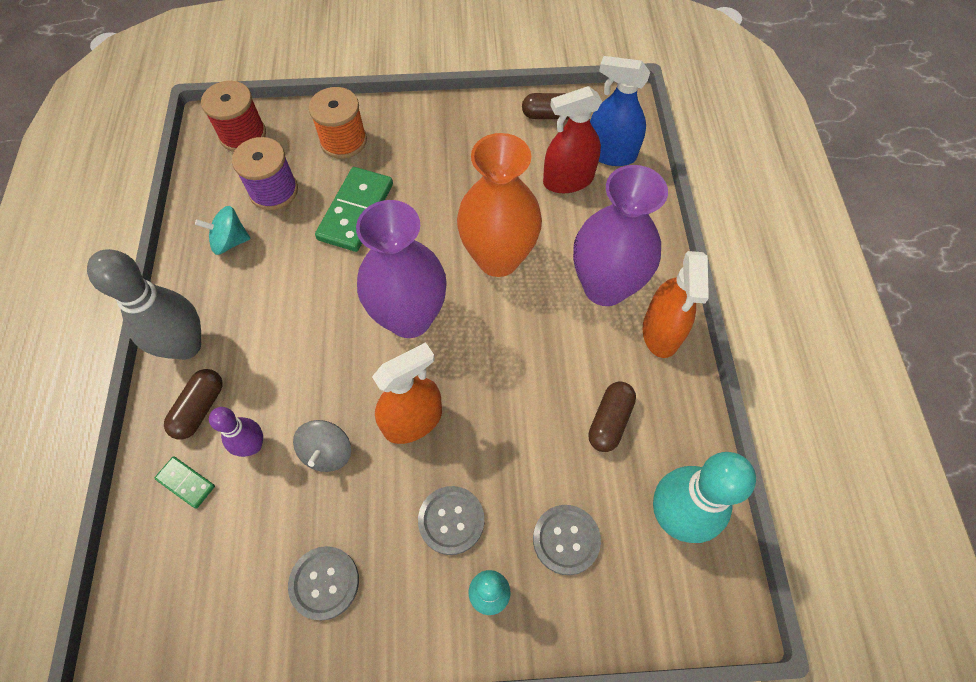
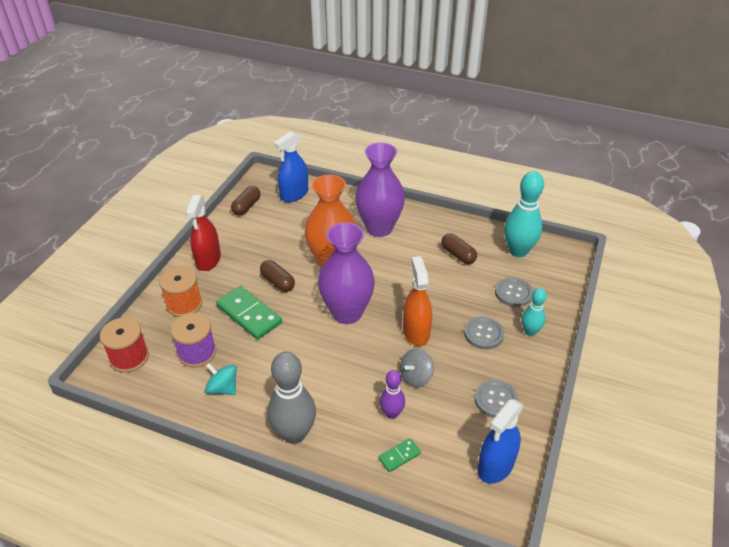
camera: 65 degrees left, 20 degrees down
brown capsule [164,369,223,439] -> brown capsule moved to [260,260,295,292]
turquoise spinning top [195,206,251,255] -> turquoise spinning top turned 105 degrees clockwise [205,363,237,395]
grey spinning top [293,420,351,472] -> grey spinning top turned 105 degrees clockwise [400,348,434,387]
red spray bottle [543,86,602,193] -> red spray bottle moved to [186,195,221,271]
orange spray bottle [643,251,709,358] -> none
none -> blue spray bottle [478,399,524,484]

